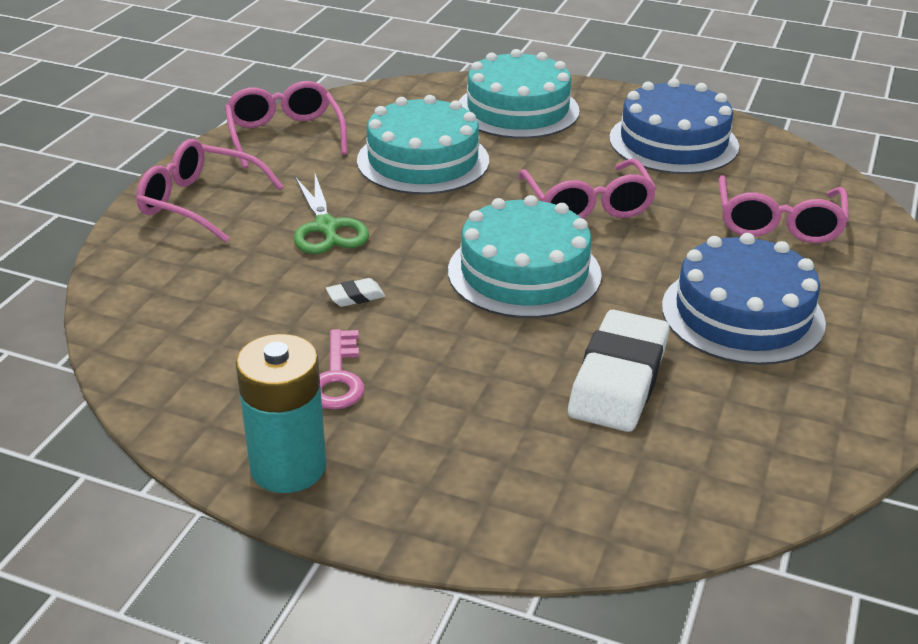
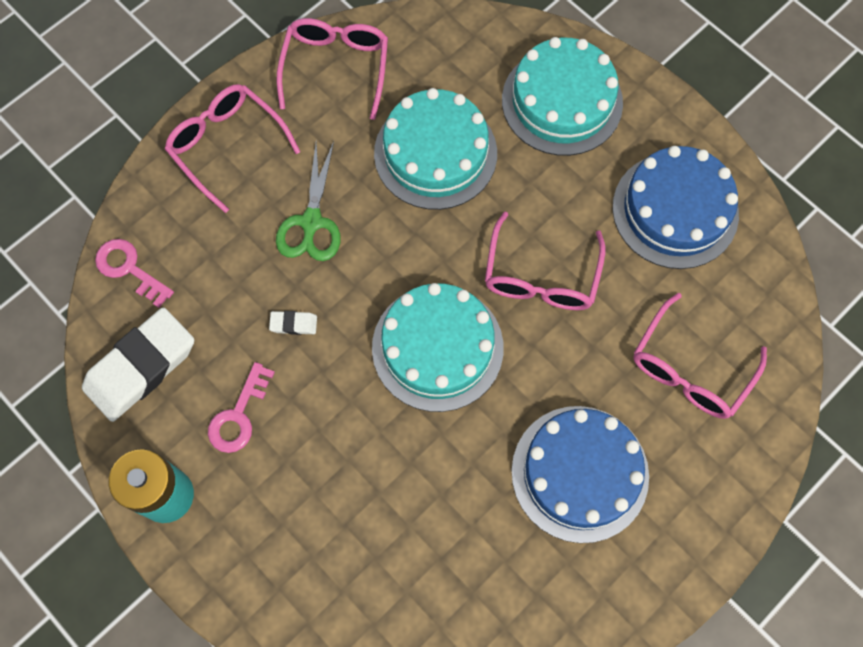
camera: 25 degrees right, 35 degrees up
white eraser [568,310,669,432] -> white eraser moved to [82,307,194,422]
none -> pink key [95,239,174,308]

